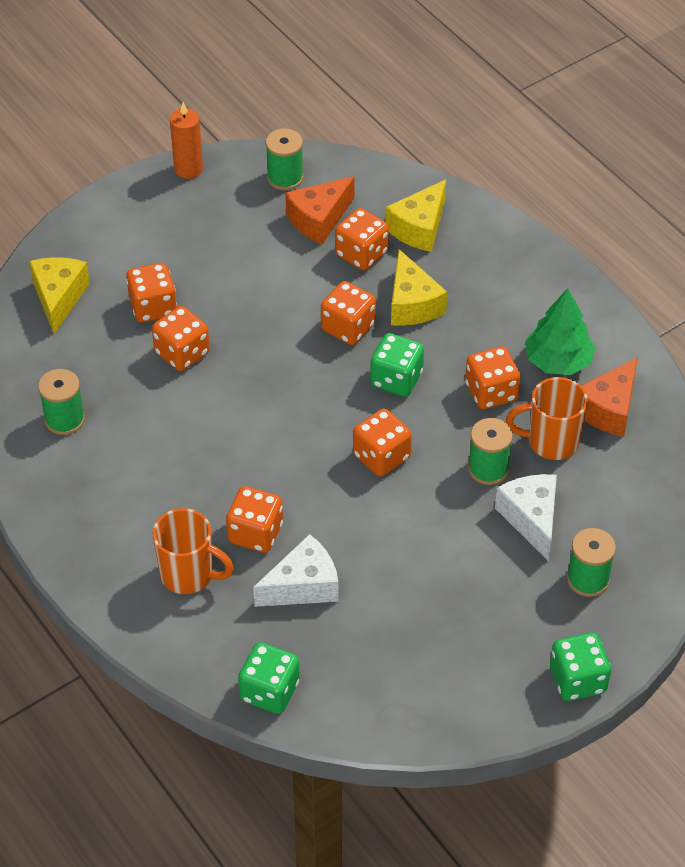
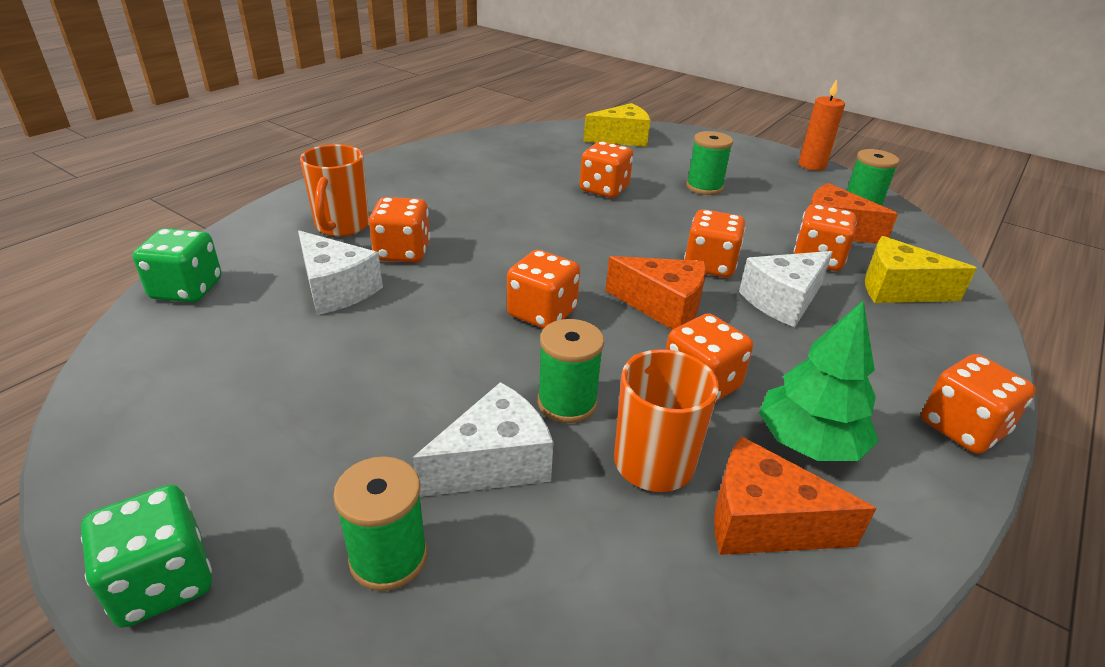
camera: 70 degrees right, 15 degrees down
green spool [38,369,85,435] -> green spool moved to [686,131,733,195]
orange dice [126,263,177,323] -> orange dice moved to [921,354,1036,454]
green dice [370,333,424,397] -> orange cheese [606,256,706,330]
yellow cheese [391,249,447,326] -> white cheese [739,251,833,327]

